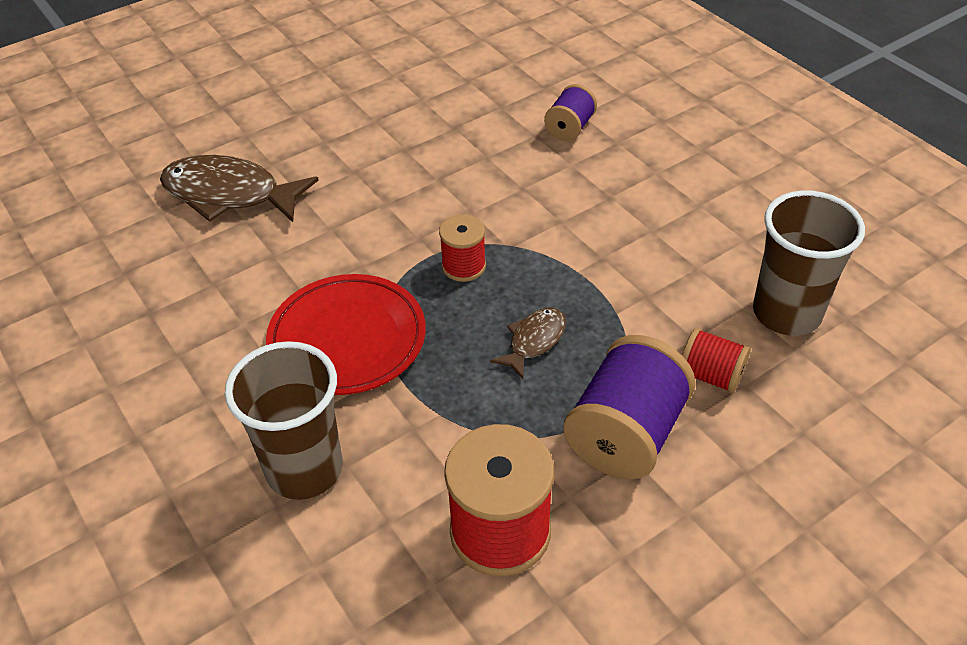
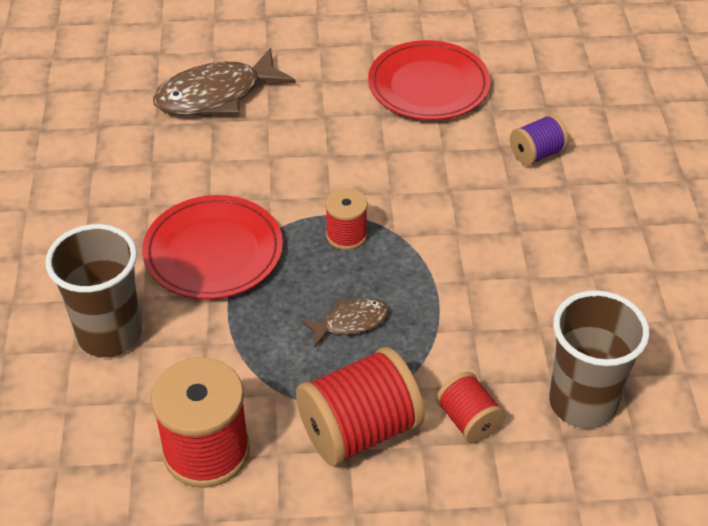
camera: 30 degrees right, 0 degrees up
brown fish [160,155,319,222] -> brown fish turned 75 degrees counterclockwise [153,48,296,115]
purple spool [563,335,696,480] -> red spool [296,347,425,466]
none -> red plate [368,40,491,120]

